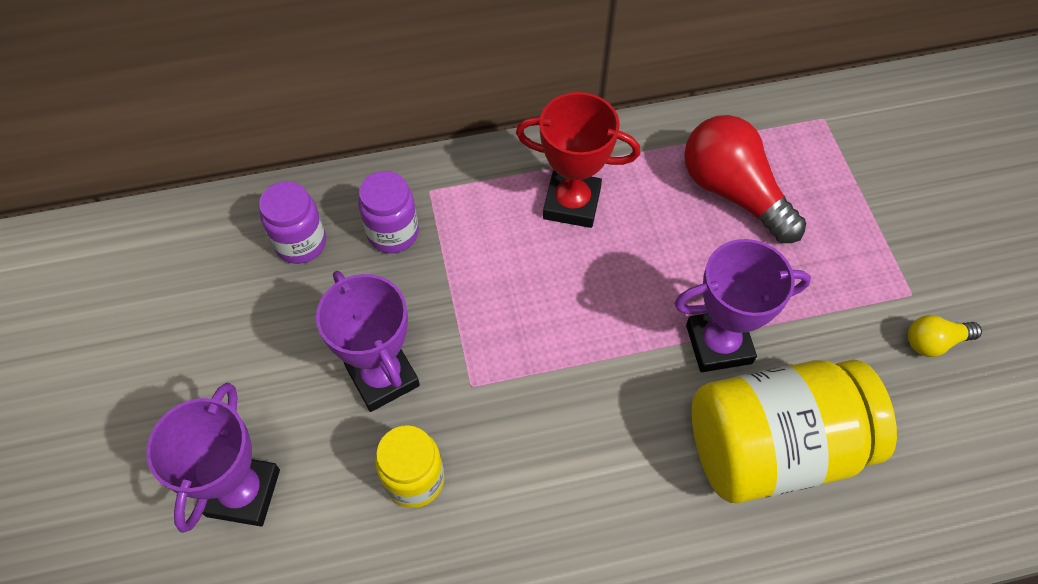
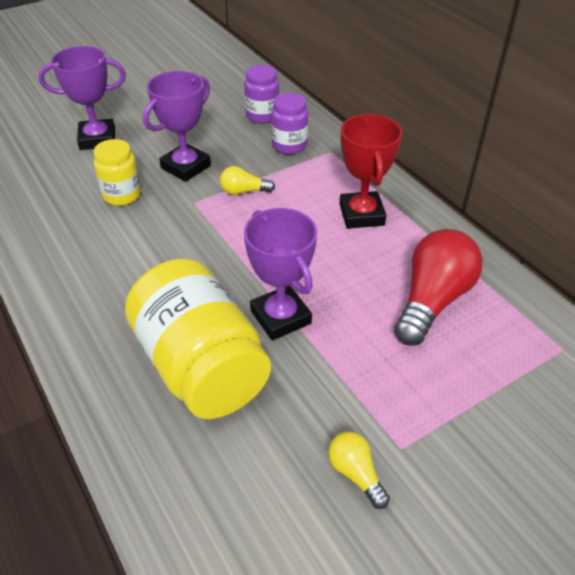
camera: 70 degrees right, 15 degrees down
none -> yellow light bulb [220,166,275,195]

